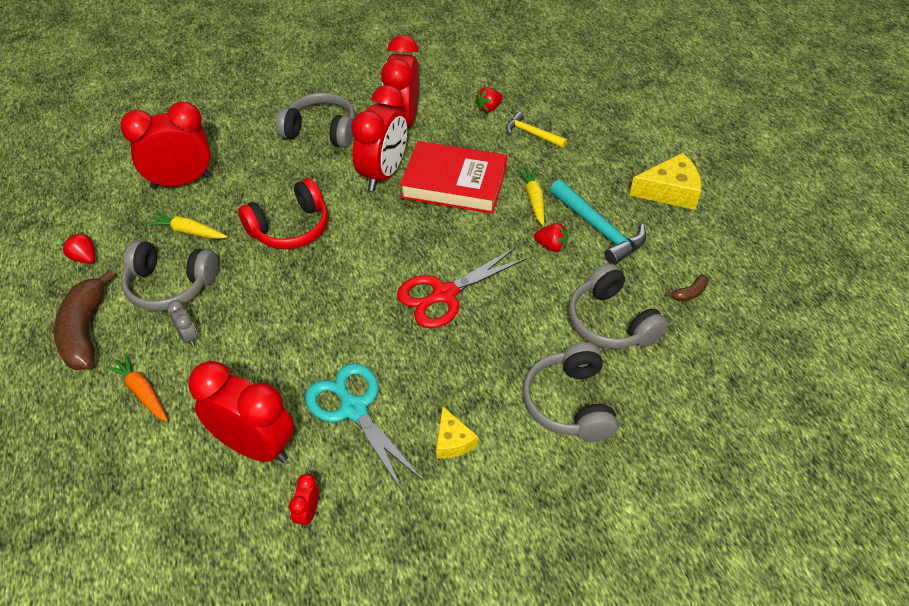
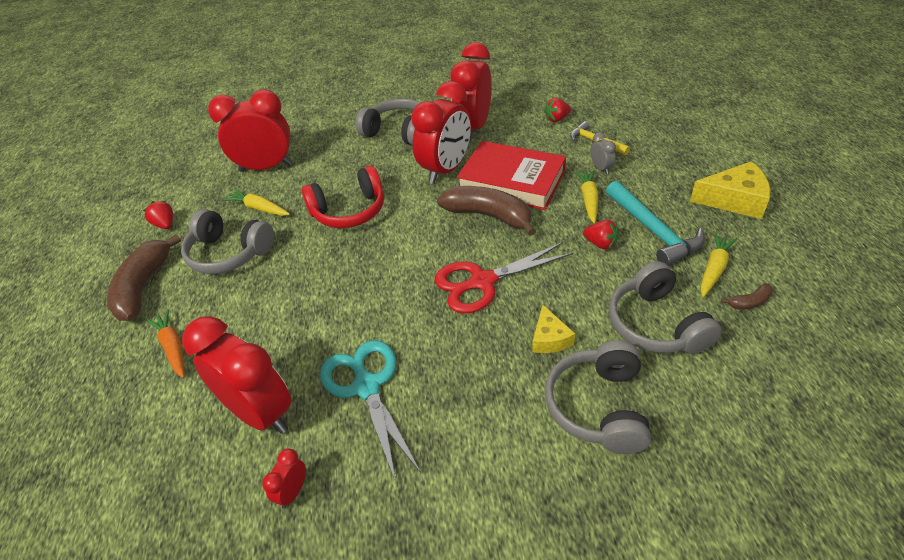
camera: 15 degrees right, 5 degrees down
grey clock [167,300,197,347] -> grey clock moved to [591,132,616,174]
yellow cheese [436,407,478,458] -> yellow cheese moved to [532,305,575,353]
none -> brown banana [437,186,536,236]
none -> yellow carrot [700,233,737,297]

